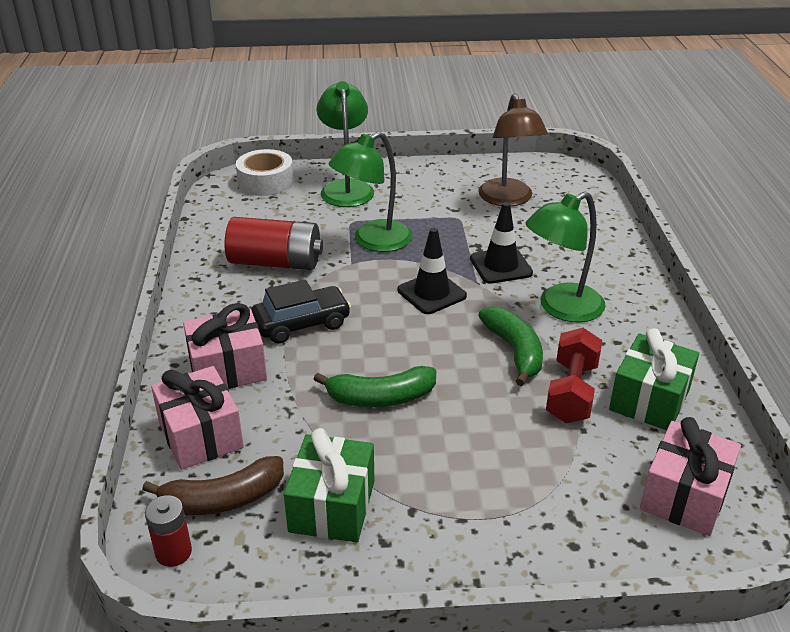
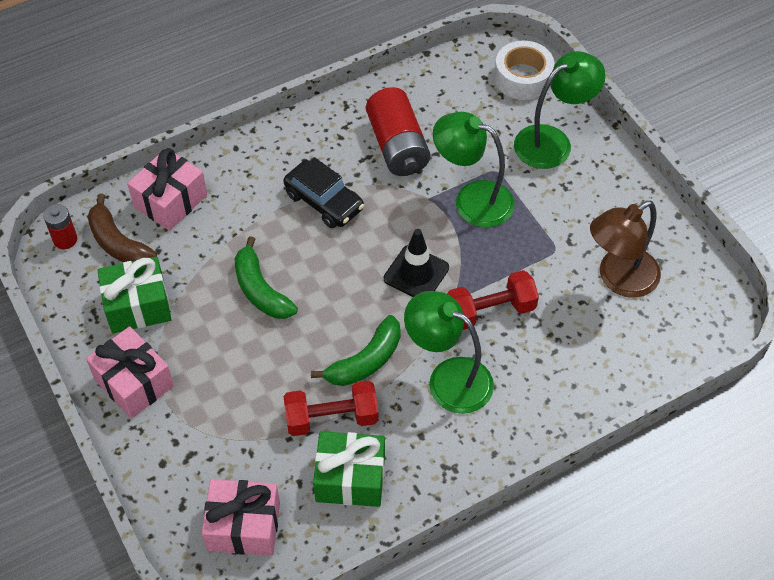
camera: 65 degrees right, 20 degrees up
pink gift [183,303,267,389] -> pink gift moved to [86,326,174,419]
black traffic cone [470,202,533,284] -> red dumbbell [447,270,539,330]

